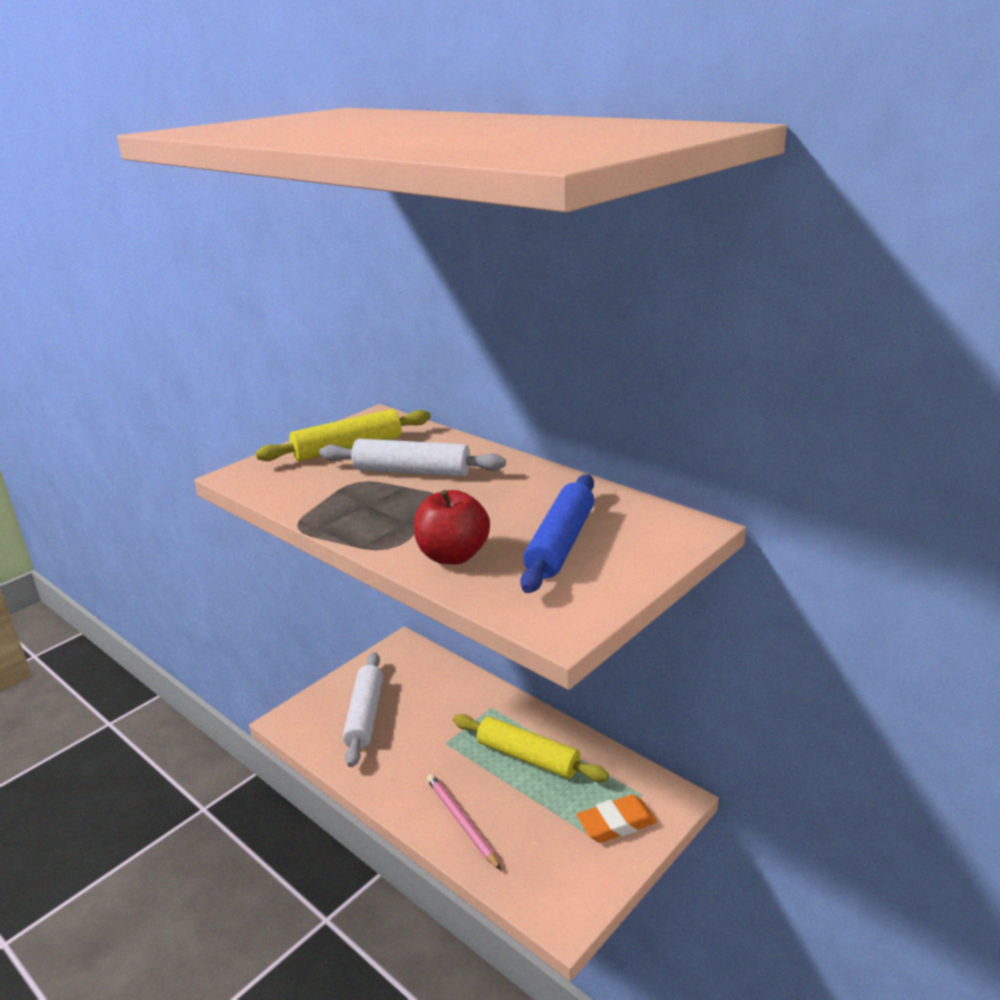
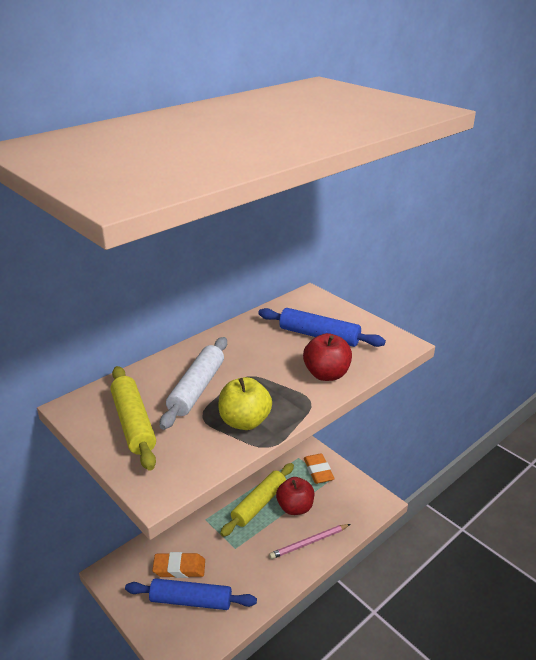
camera: 85 degrees left, 5 degrees up
white rolling pin [343,652,383,767] -> blue rolling pin [125,578,257,610]
none -> orange eraser [152,552,205,578]
none -> yellow apple [218,377,272,430]
none -> red apple [276,477,314,515]

